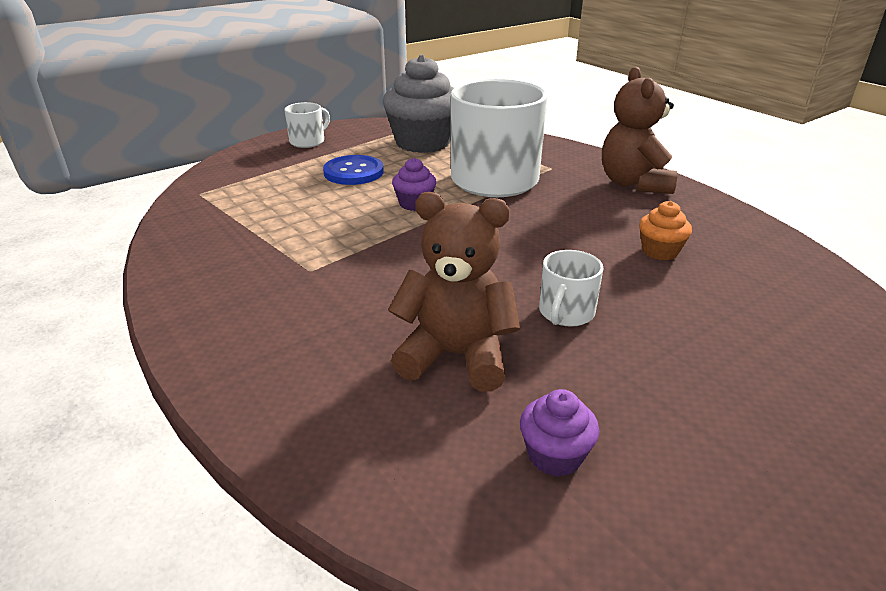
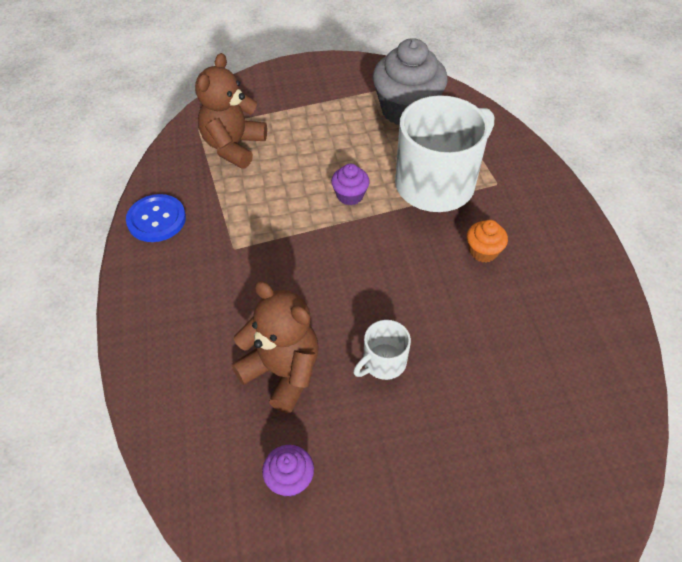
camera: 25 degrees right, 20 degrees up
white mug [284,102,330,148] -> none
blue button [323,155,384,185] -> blue button moved to [126,194,186,242]
brown teddy bear [602,66,677,194] -> brown teddy bear moved to [195,53,267,169]
orange cupcake [639,201,692,260] -> orange cupcake moved to [467,220,508,262]

